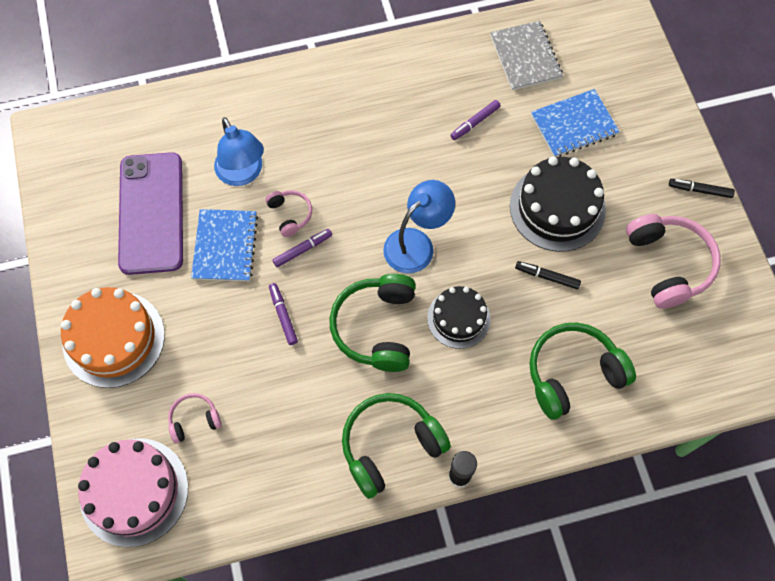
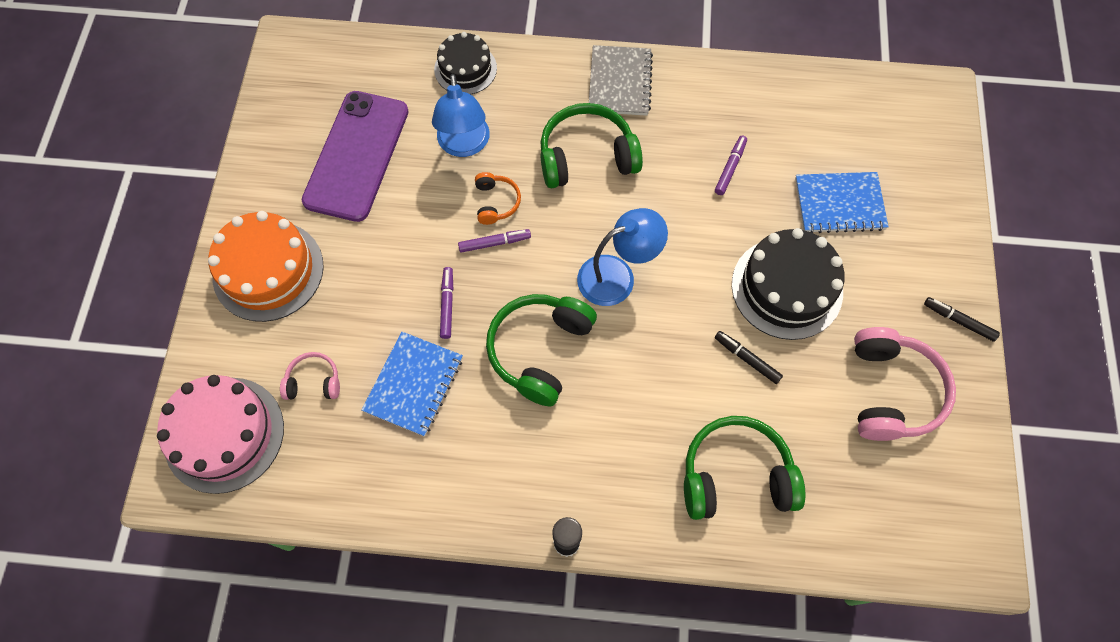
camera: 20 degrees right, 0 degrees up
blue notebook [191,209,258,282] -> blue notebook moved to [362,332,463,437]
pink headphones [265,190,312,237] -> orange headphones [475,172,521,225]
green headphones [342,393,451,499] -> green headphones moved to [540,103,643,188]
black cake [427,286,491,349] -> black cake moved to [434,32,497,95]
purple marker [450,100,501,140] -> purple marker turned 135 degrees clockwise [715,135,747,195]
grey notebook [490,21,563,90] -> grey notebook moved to [589,45,653,116]

